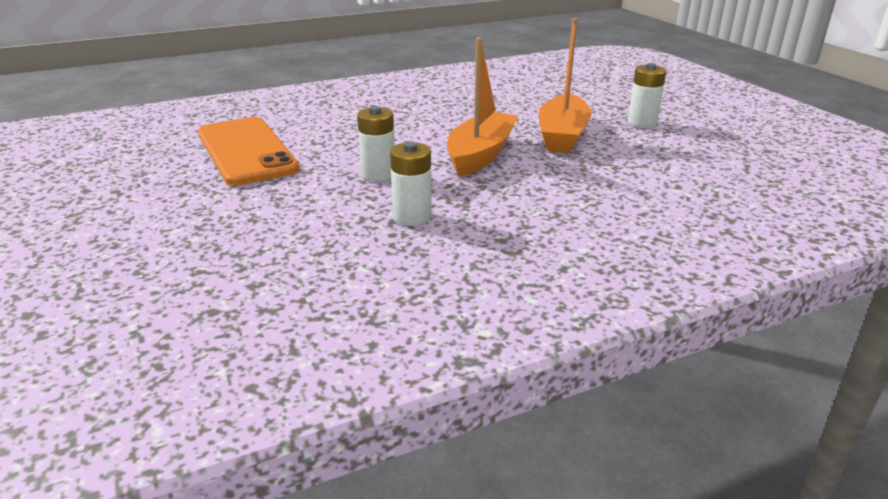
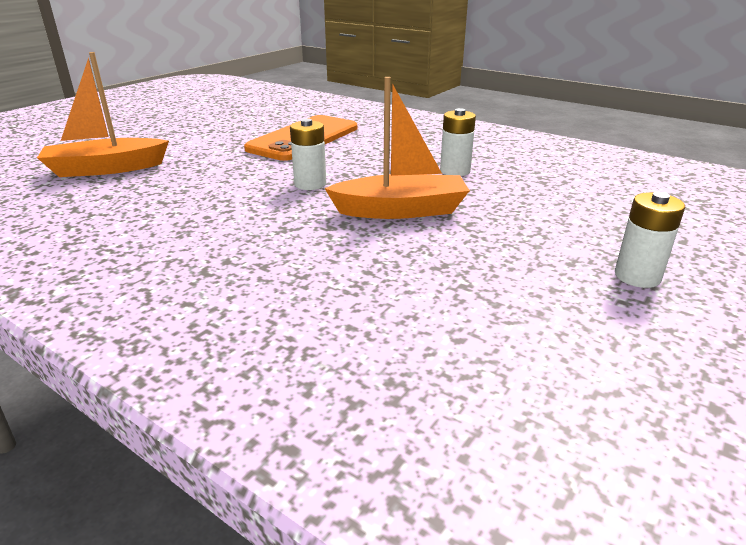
camera: 60 degrees right, 0 degrees up
white battery [390,141,432,226] -> white battery moved to [440,108,476,176]
orange boat [538,18,592,153] -> orange boat moved to [37,52,169,177]

